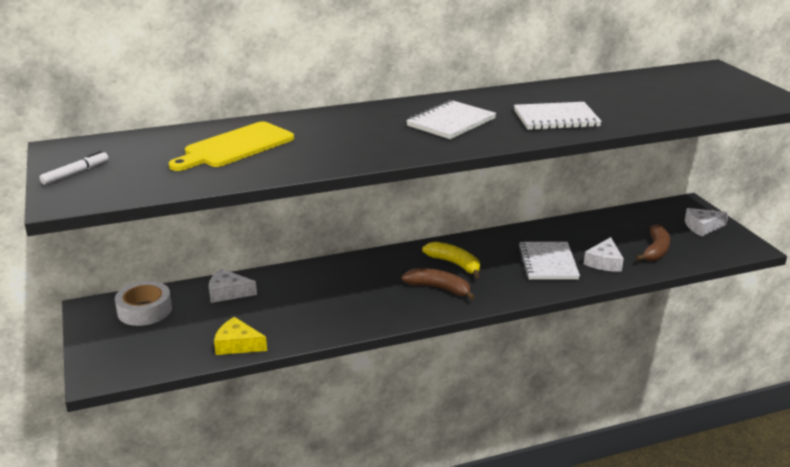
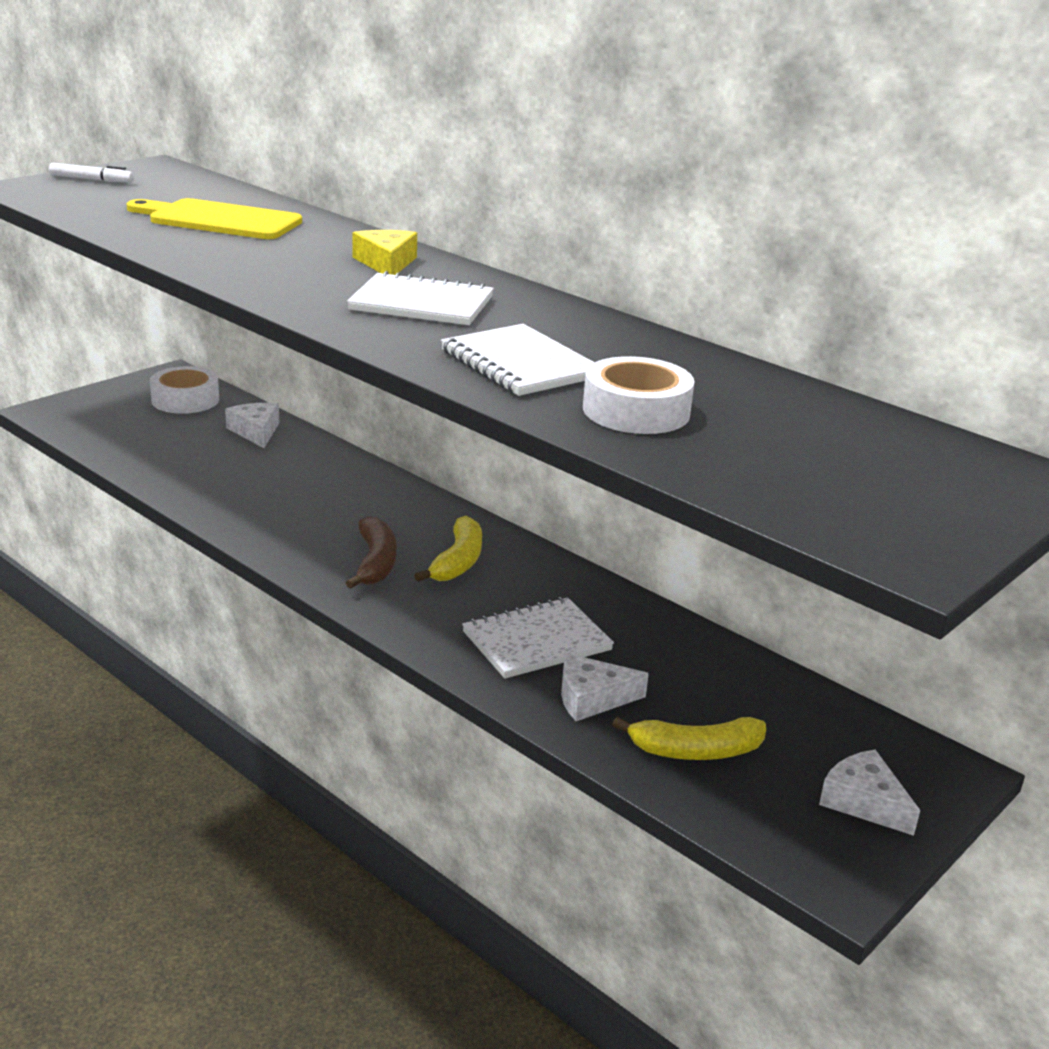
camera: 60 degrees right, 0 degrees up
yellow cheese [214,317,267,355] -> yellow cheese moved to [352,230,417,275]
brown banana [636,224,670,261] -> yellow banana [612,717,766,760]
none -> white tape [583,356,694,434]

